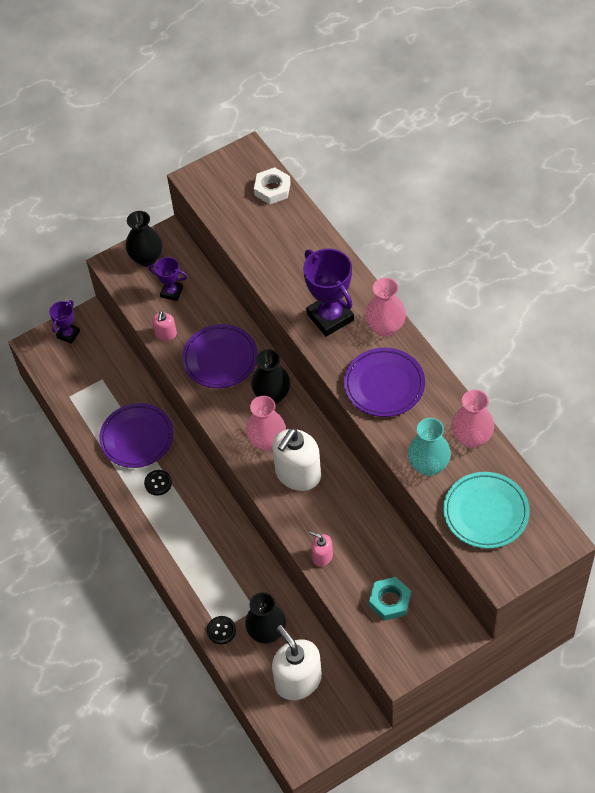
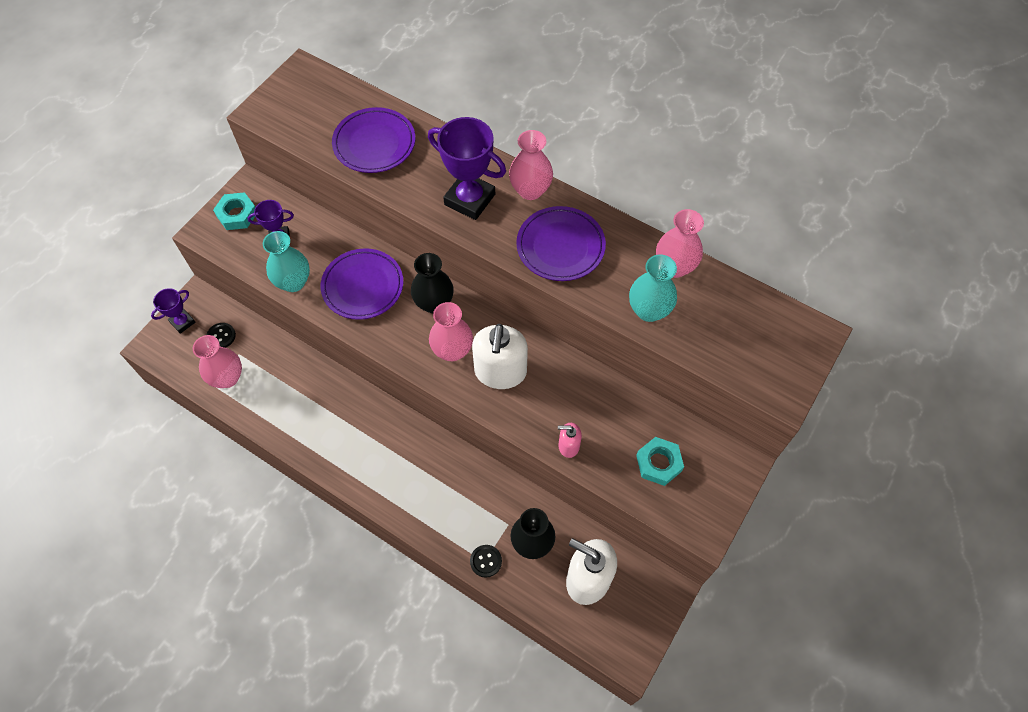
camera: 30 degrees left, 5 degrees up
purple trophy [49,300,80,344] -> purple trophy turned 45 degrees clockwise [151,288,196,334]
purple plate [99,403,174,468] -> purple plate moved to [332,107,415,173]
black vase [126,211,162,267] -> turquoise nut [213,192,255,230]
black button [144,470,172,496] -> black button moved to [207,323,236,348]
pink soap dispenser [152,311,177,341] -> turquoise vase [263,231,310,292]
white nut [254,167,291,204] -> none
turquoise plate [443,472,530,549] -> none
none -> pink vase [193,335,242,388]

